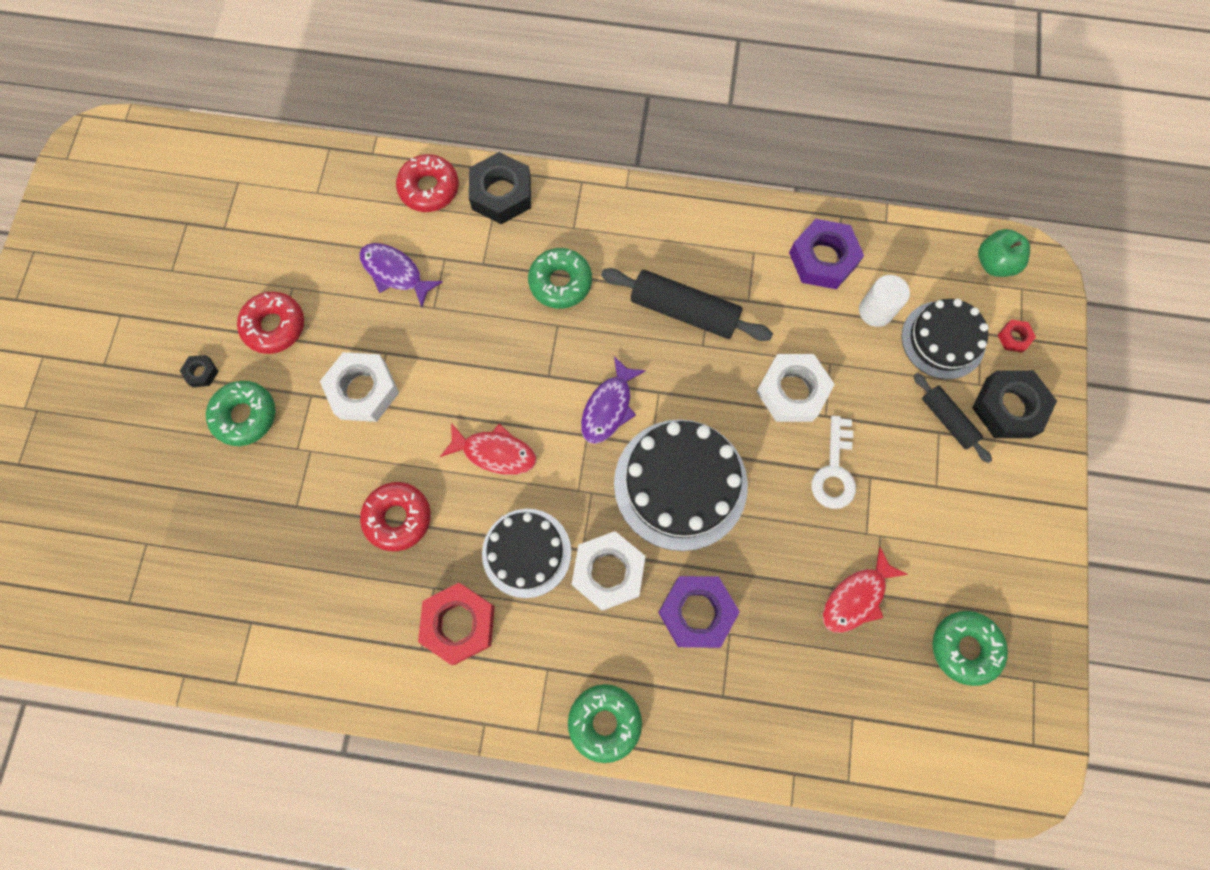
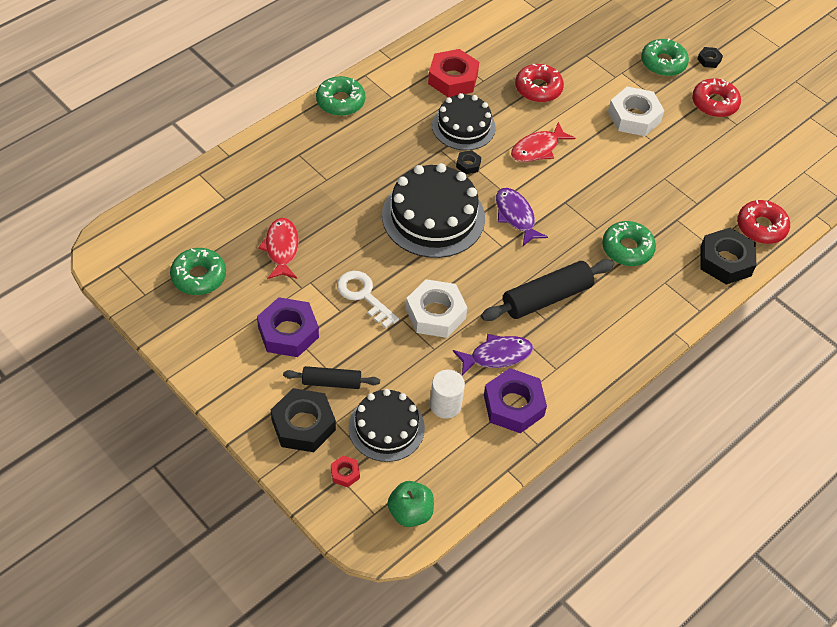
camera: 125 degrees right, 20 degrees down
purple fish [359,243,443,307] -> purple fish moved to [453,334,533,376]
white nut [572,531,645,611] -> none
purple nut [658,576,740,648] -> purple nut moved to [257,297,319,357]
none -> black nut [456,150,481,174]

